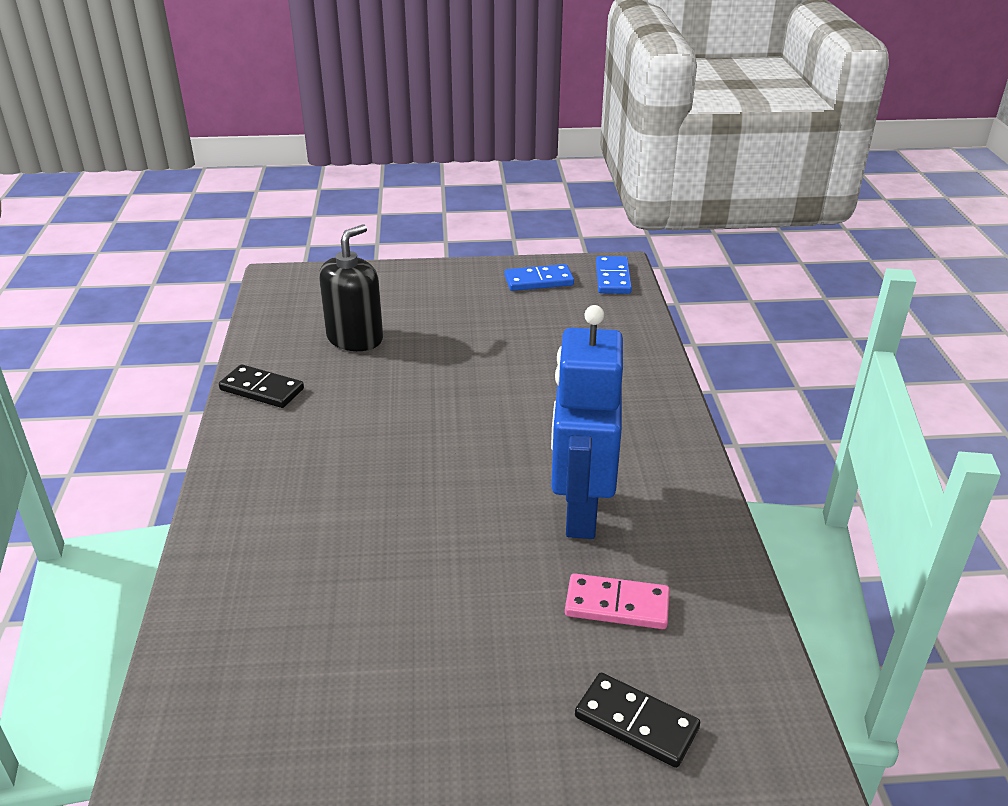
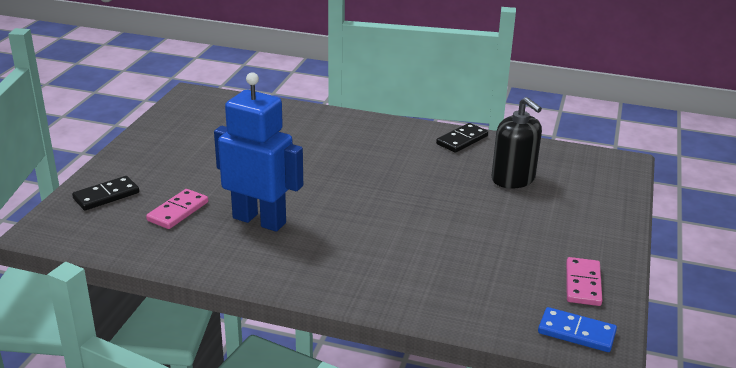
camera: 110 degrees right, 5 degrees down
blue domino [504,264,574,291] -> pink domino [566,257,602,306]

